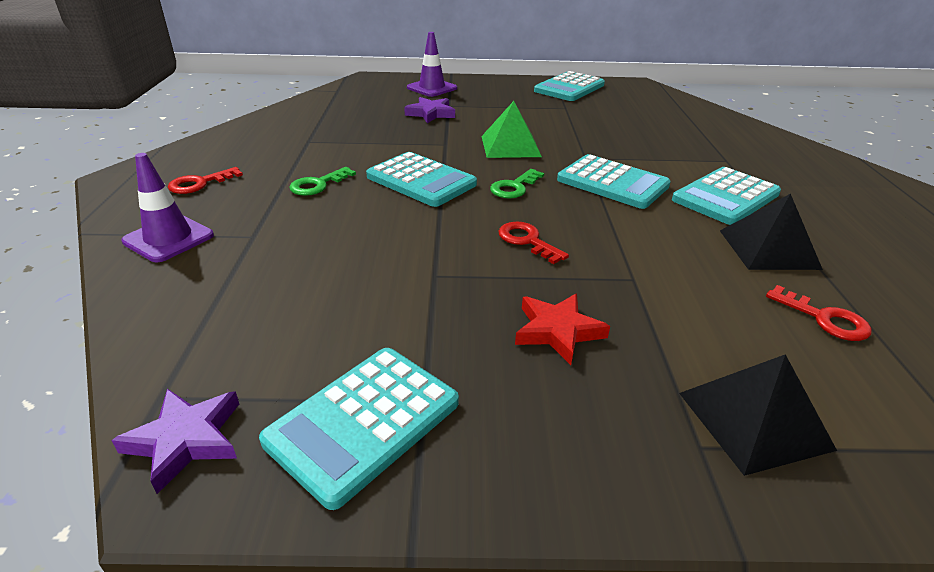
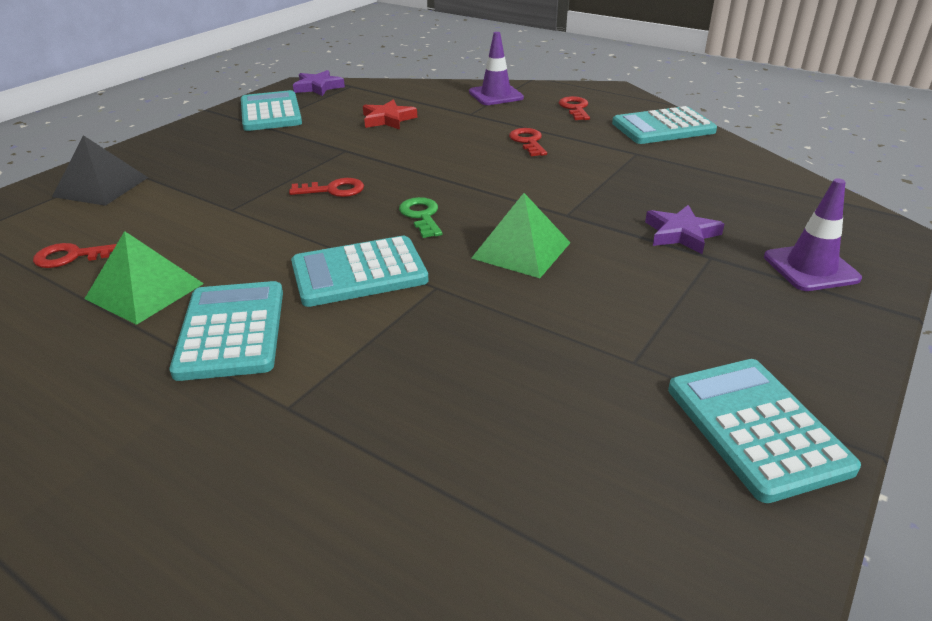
camera: 125 degrees right, 0 degrees up
green key [289,167,356,196] -> red key [509,128,547,157]
turquoise calculator [366,152,477,207] -> turquoise calculator moved to [612,106,717,144]
red star [515,293,610,365] -> red star moved to [363,99,417,130]
black pyramid [720,194,823,270] -> green pyramid [84,231,204,325]

